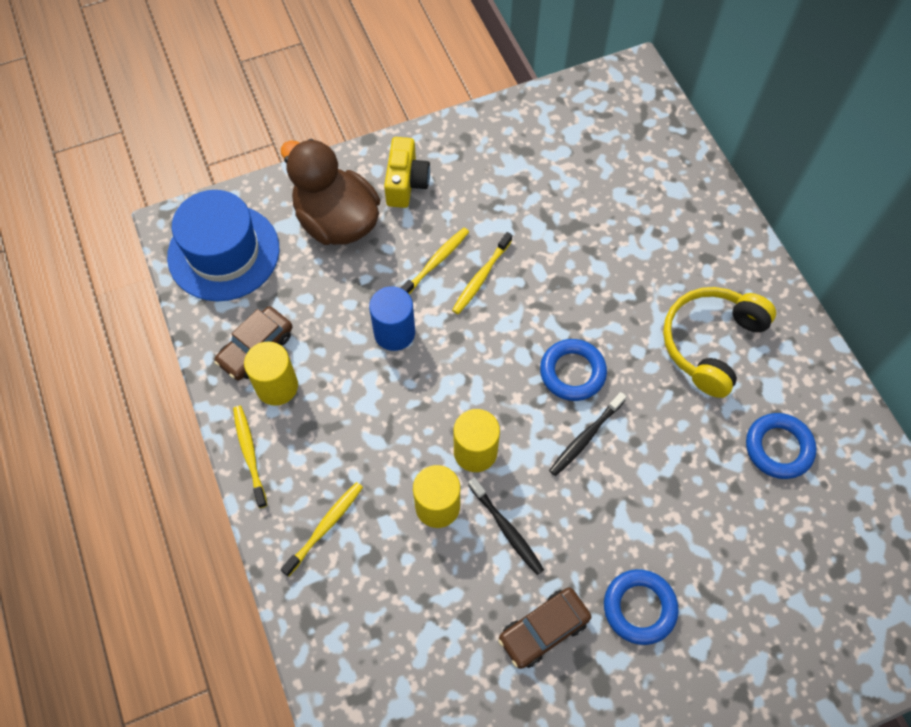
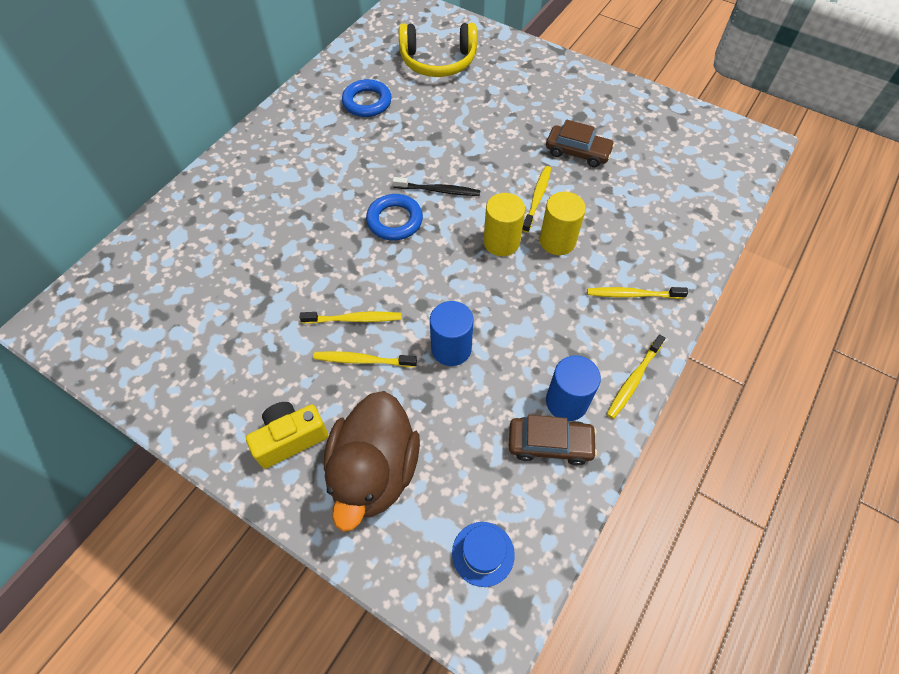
camera: 125 degrees left, 5 degrees down
blue hat [167,190,279,301] -> blue hat [452,522,515,587], size x0.46
yellow cylinder [244,341,298,406] -> blue cylinder [546,355,601,421]
black toothbrush [468,477,544,575] -> yellow toothbrush [522,166,551,233]
blue ring [604,569,679,645] -> none
yellow headphones [663,287,776,398] -> yellow headphones moved to [399,23,477,77]

